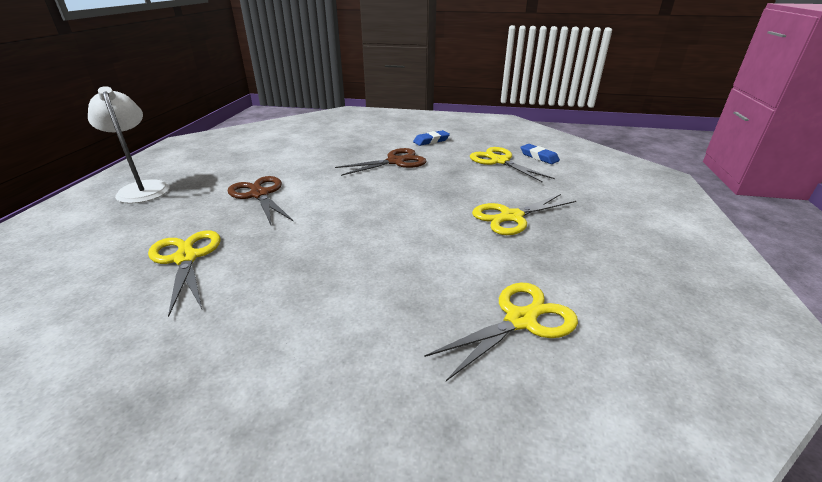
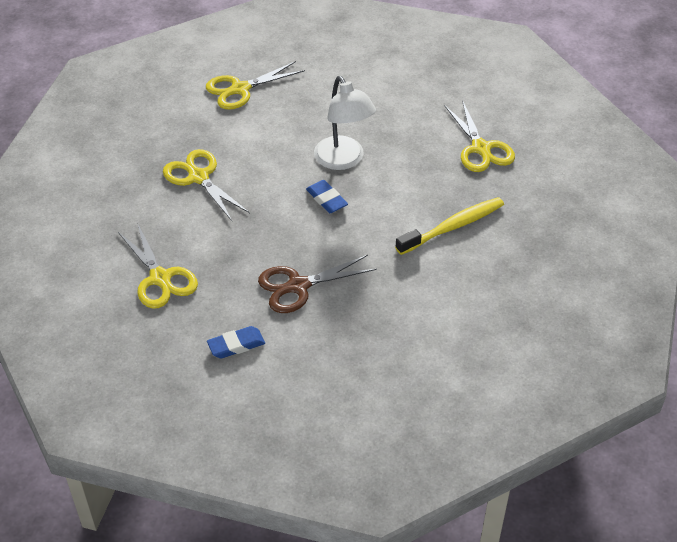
camera: 175 degrees left, 15 degrees up
white lamp [88,86,170,204] -> white lamp moved to [314,76,376,170]
brown scissors [228,176,293,225] -> yellow toothbrush [395,197,504,255]
yellow scissors [472,194,576,235] -> yellow scissors turned 105 degrees counterclockwise [163,149,250,221]
blue eraser [521,144,560,164] -> blue eraser moved to [306,180,348,213]

